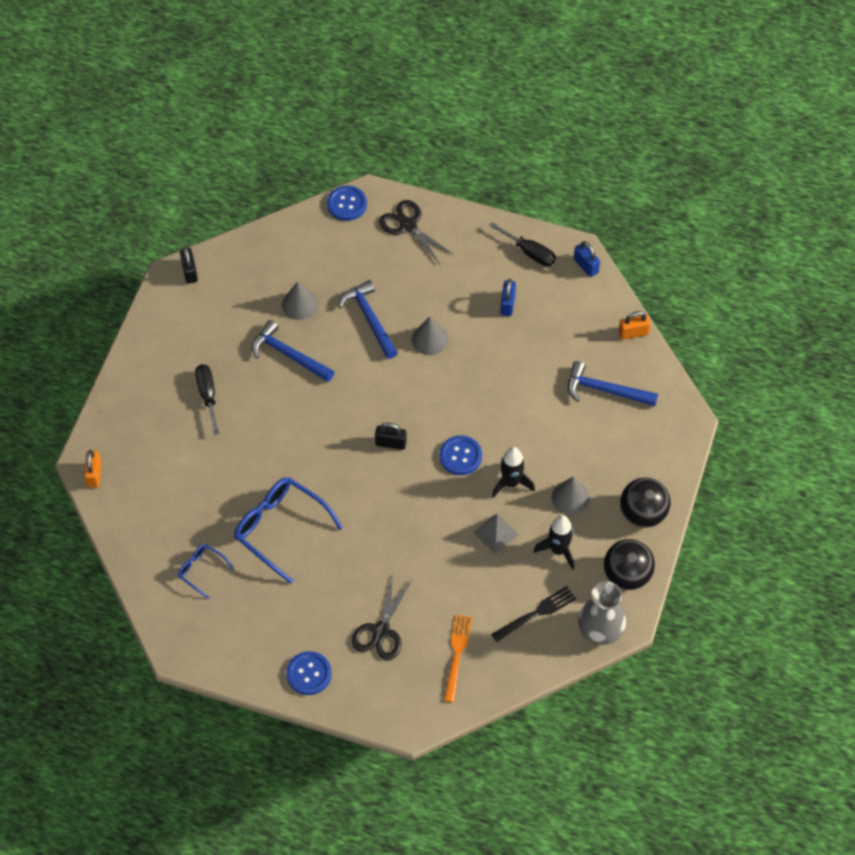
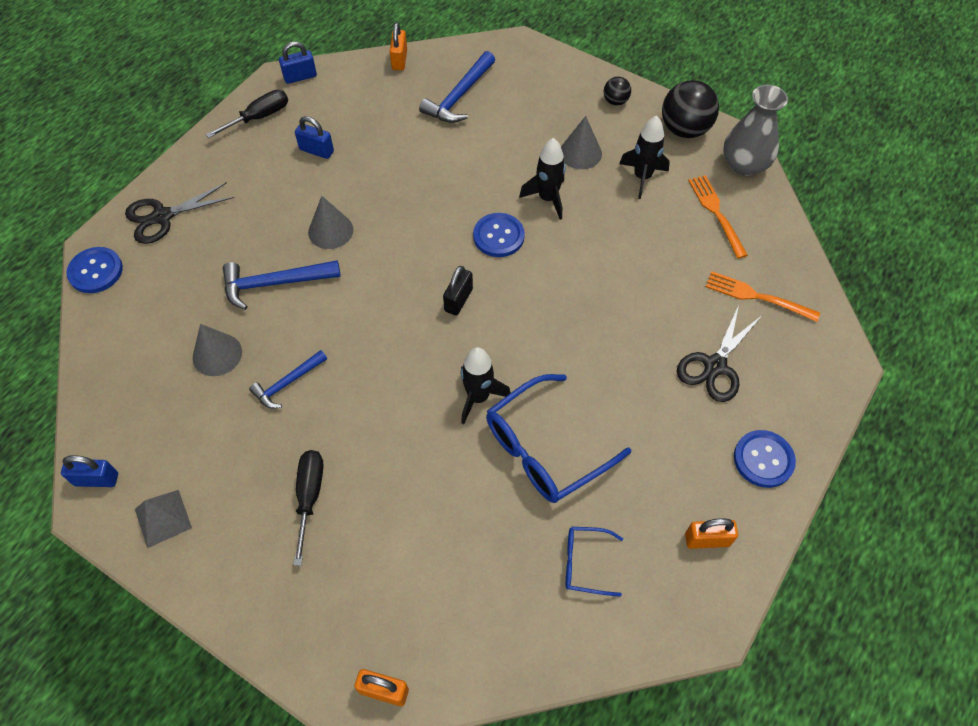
camera: 75 degrees left, 0 degrees up
blue glasses [178,544,234,599] -> blue glasses turned 45 degrees clockwise [566,527,623,597]
black padlock [180,246,198,284] -> blue padlock [61,455,118,487]
black screwdriver [195,364,219,435] -> black screwdriver turned 90 degrees clockwise [293,450,324,566]
blue hammer [252,320,334,382] -> blue hammer [249,350,327,408], size x0.65
black scissors [352,574,412,660] -> black scissors turned 90 degrees clockwise [677,305,761,402]
grey pyramid [473,514,519,554] -> grey pyramid moved to [135,490,192,548]
black fork [491,586,576,642] -> orange fork [688,175,748,259]
black ball [620,478,670,528] -> black ball [604,77,631,105], size x0.51
none -> black rocket [460,347,511,424]
none -> orange padlock [685,518,738,549]

